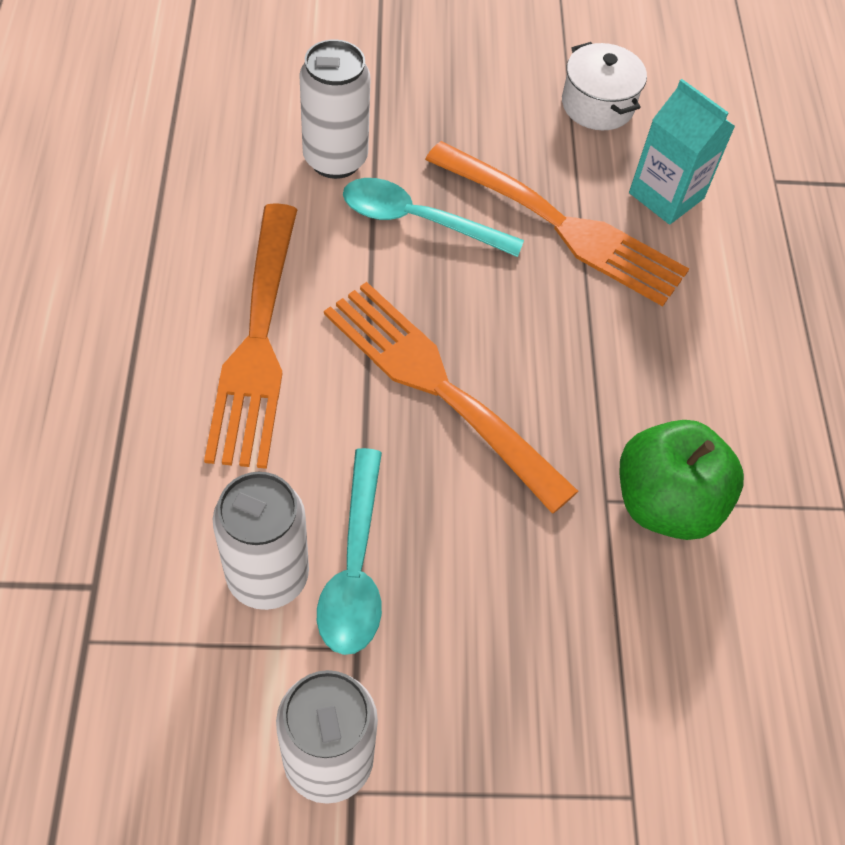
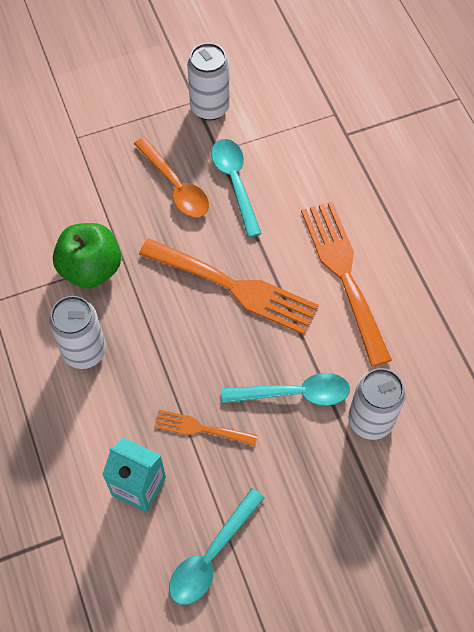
camera: 165 degrees right, 5 degrees up
white can [213,472,309,610] -> white can moved to [49,296,106,369]
orange fork [425,141,689,306] -> orange fork [154,409,258,446], size x0.51
white pot [562,42,647,130] -> turquoise spoon [169,488,265,605]
none -> orange spoon [134,137,209,217]

